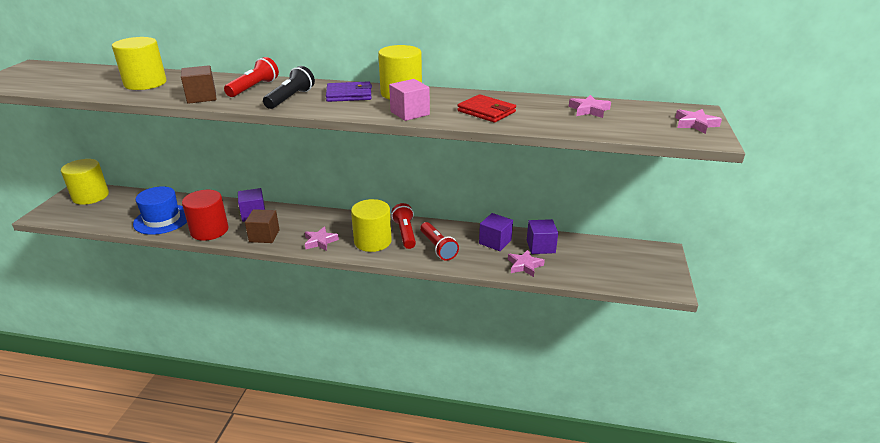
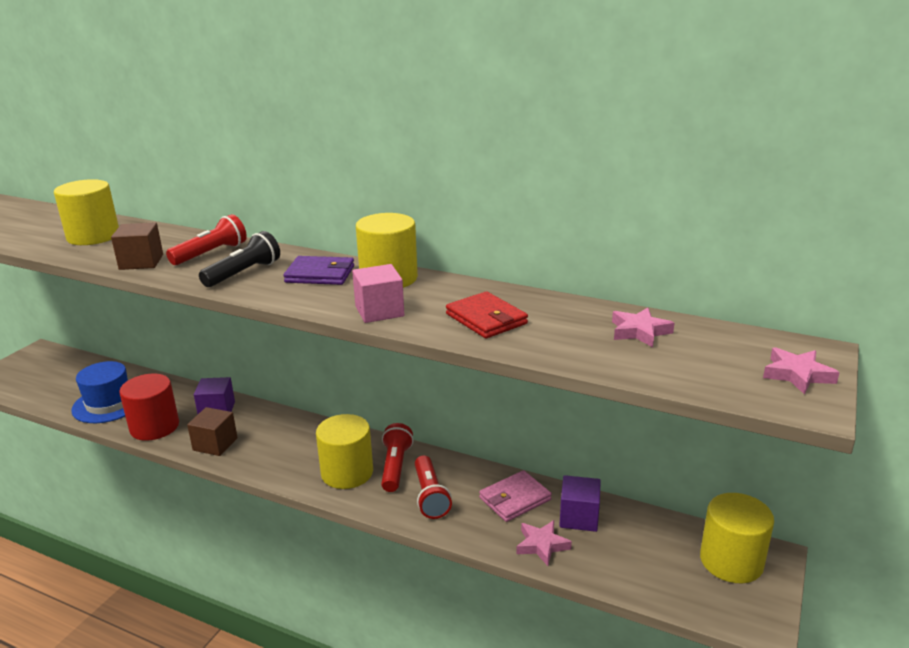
camera: 15 degrees right, 5 degrees down
yellow cylinder [61,159,109,205] -> yellow cylinder moved to [700,493,774,583]
pink star [305,226,339,251] -> none
purple cube [479,213,513,251] -> pink wallet [479,470,552,522]

